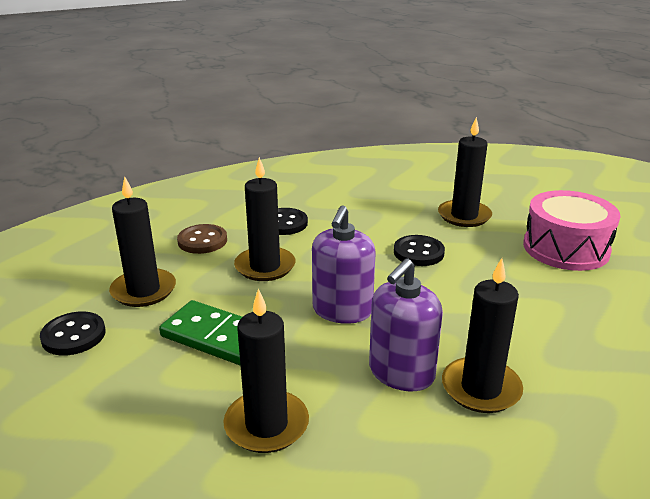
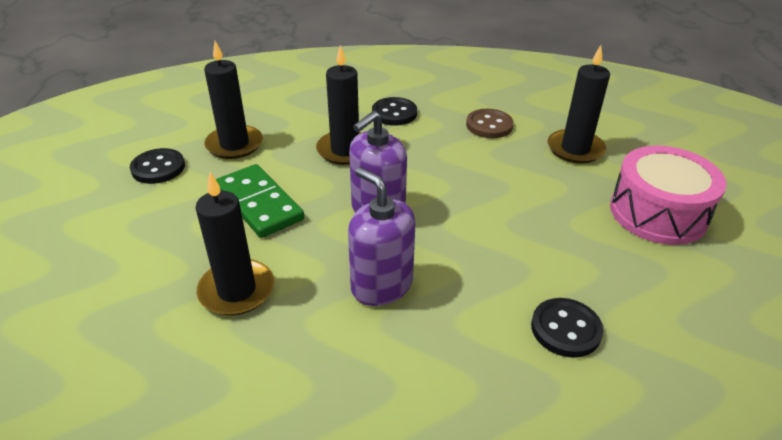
camera: 25 degrees right, 10 degrees up
brown button [177,224,227,254] -> brown button moved to [466,109,514,138]
purple soap dispenser [369,258,443,391] -> purple soap dispenser turned 75 degrees clockwise [348,167,416,306]
black button [394,235,445,266] -> black button moved to [531,298,603,358]
black candle [442,258,523,413] -> none

